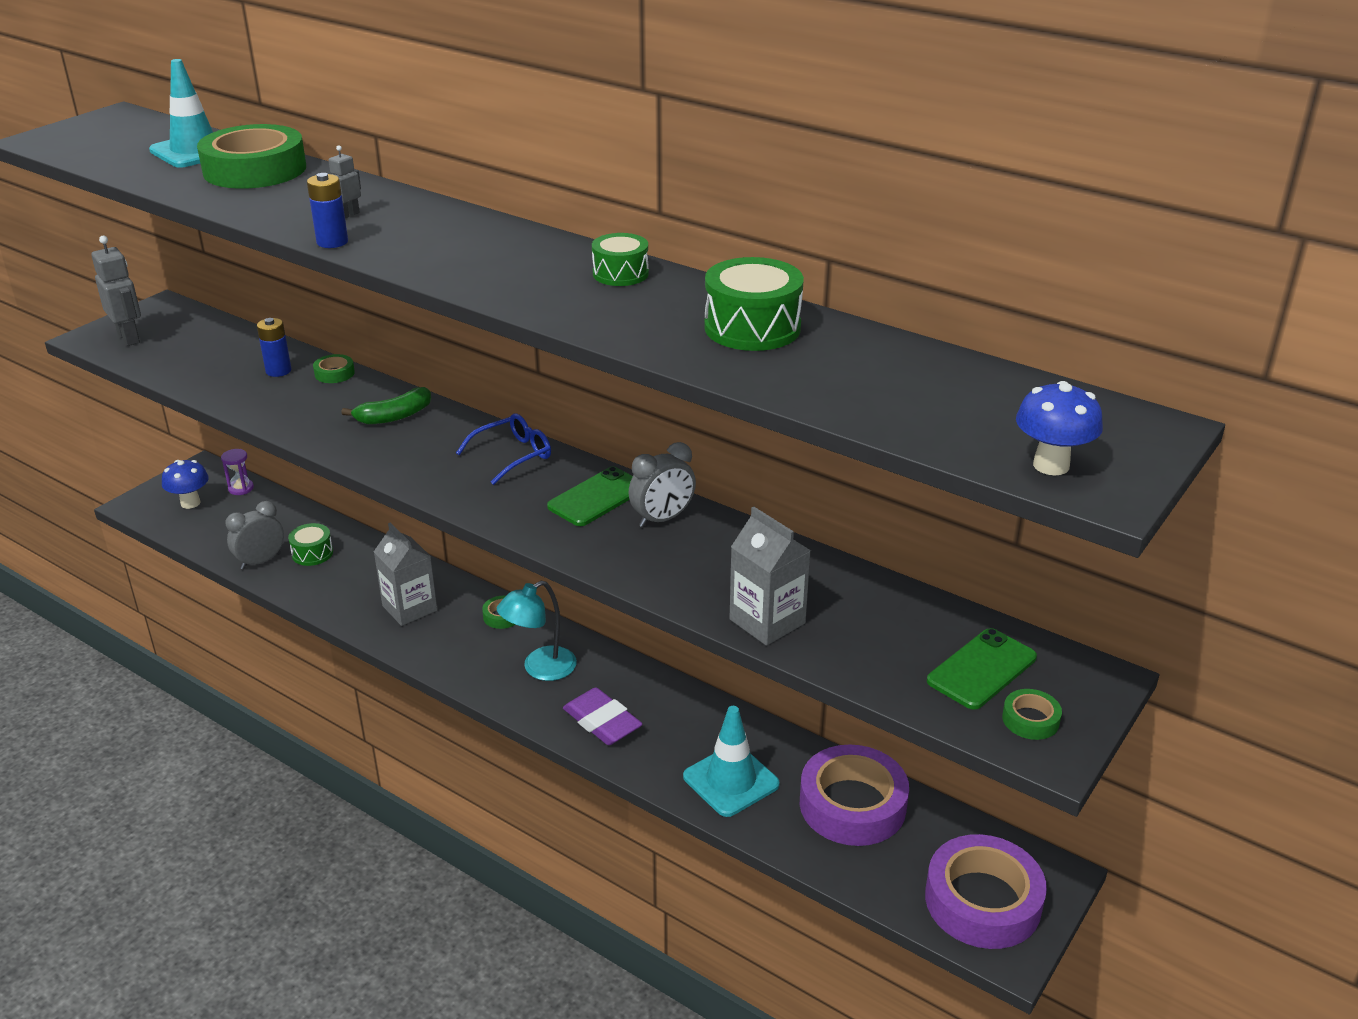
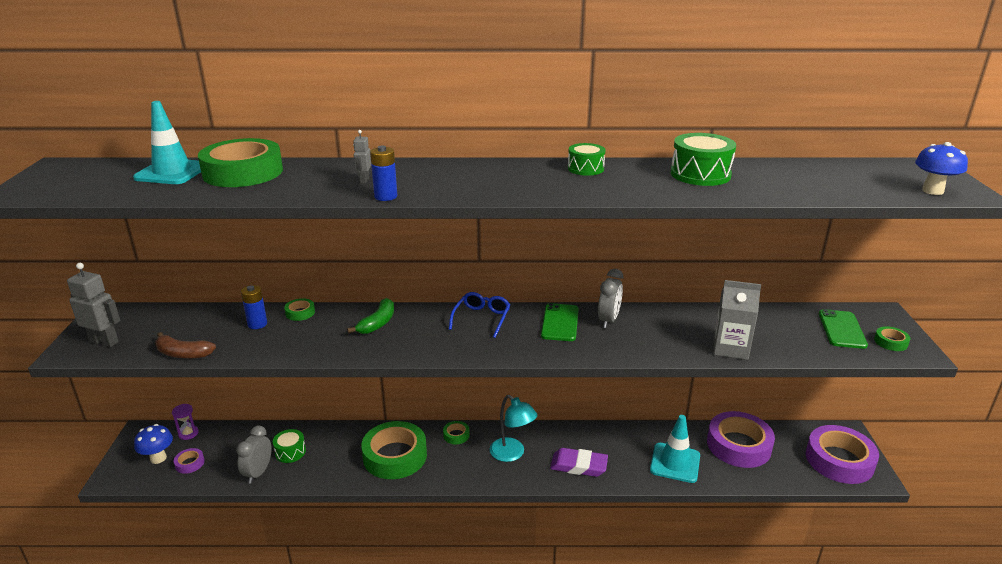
camera: 35 degrees left, 5 degrees down
grey carton [374,523,438,626] -> green tape [361,421,427,479]
turquoise lamp [497,581,577,681] -> turquoise lamp turned 60 degrees counterclockwise [490,395,537,462]
none -> brown banana [155,332,216,359]
none -> purple tape [174,448,205,474]

